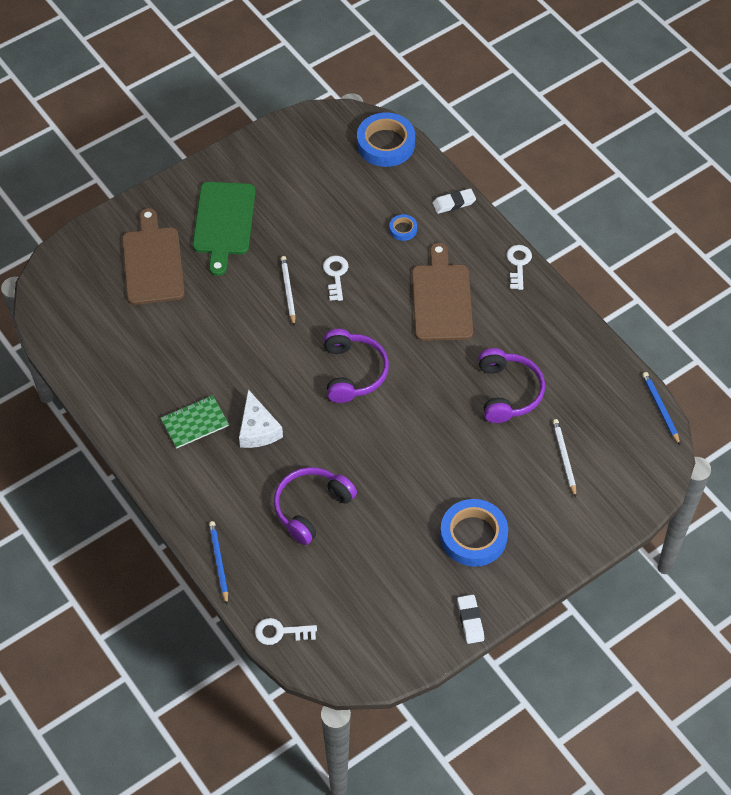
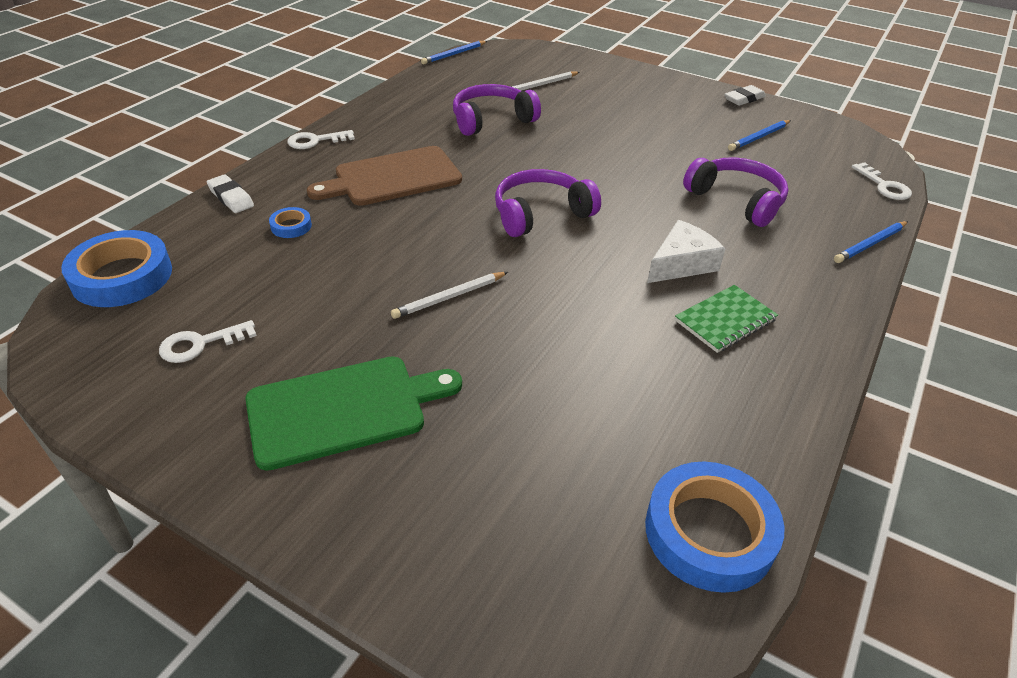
camera: 115 degrees left, 15 degrees down
brown cutting board [122,208,185,305] -> none
green notebook [161,395,229,449] -> green notebook turned 75 degrees counterclockwise [675,285,778,353]
purple headphones [274,467,357,545] -> purple headphones turned 150 degrees counterclockwise [683,157,788,227]
white key [323,256,349,301] -> white key moved to [159,320,257,363]
blue tape [440,499,508,567] -> blue tape moved to [645,461,785,593]
none -> blue pencil [728,120,791,151]

